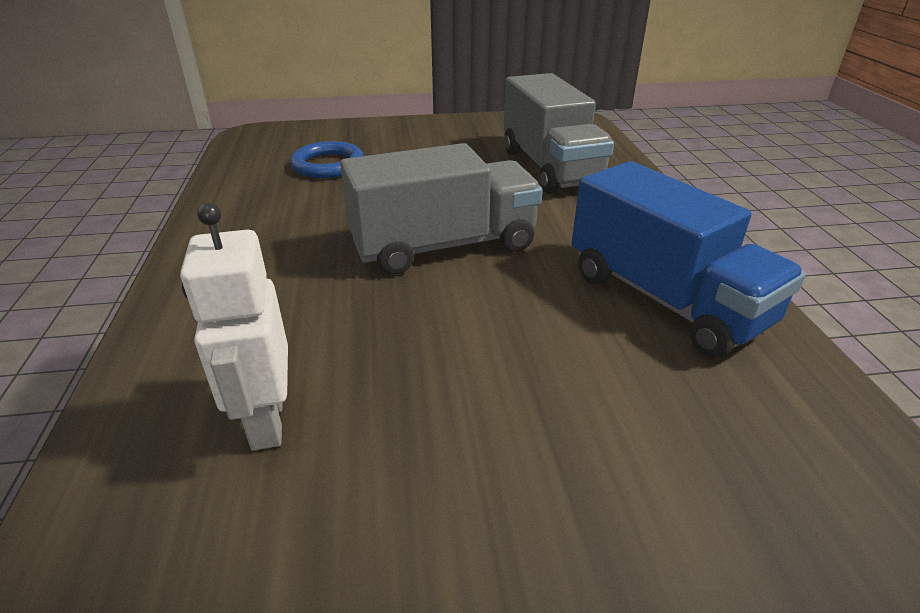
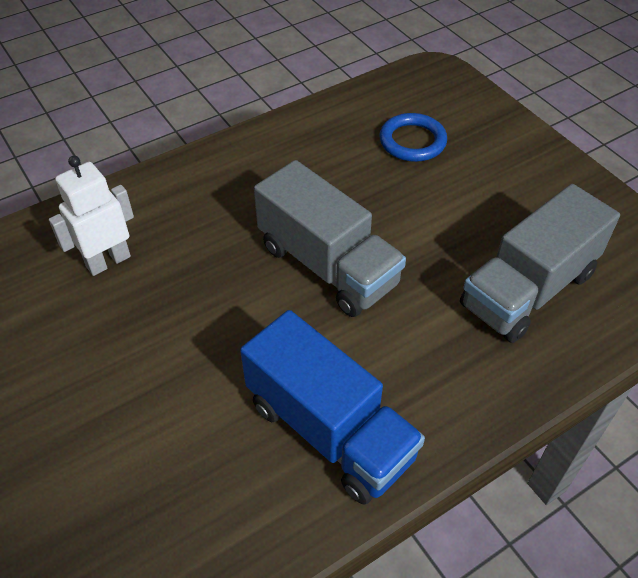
camera: 65 degrees right, 15 degrees up
blue truck [571,161,806,357] -> blue truck turned 75 degrees counterclockwise [240,310,425,505]

